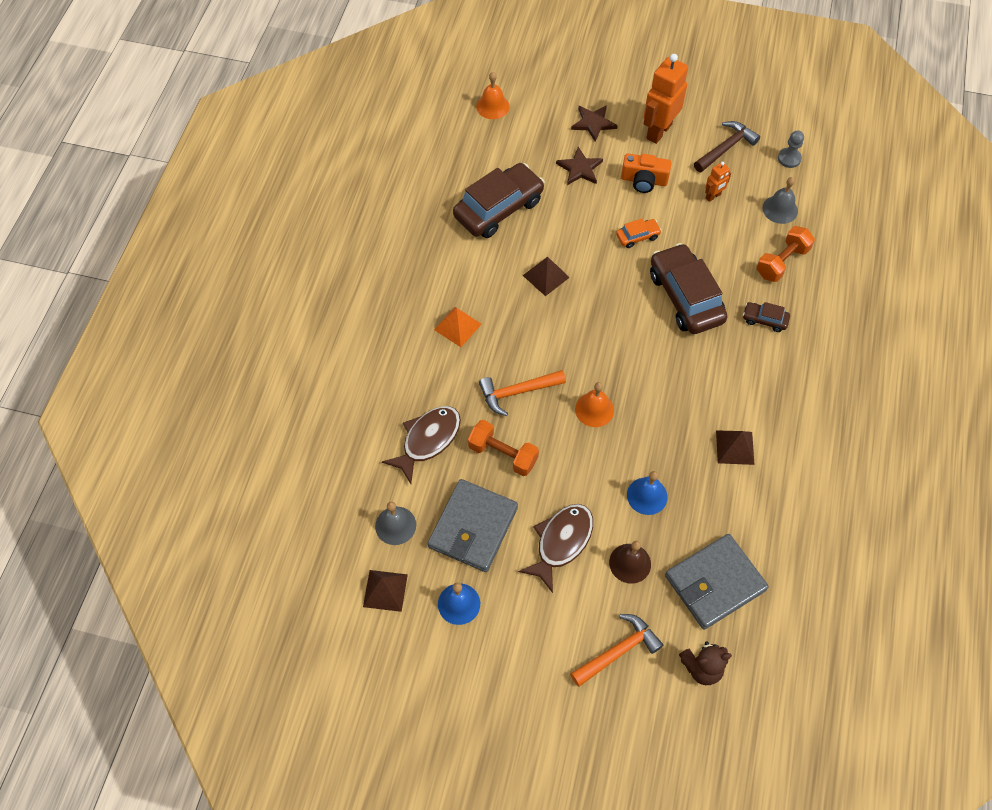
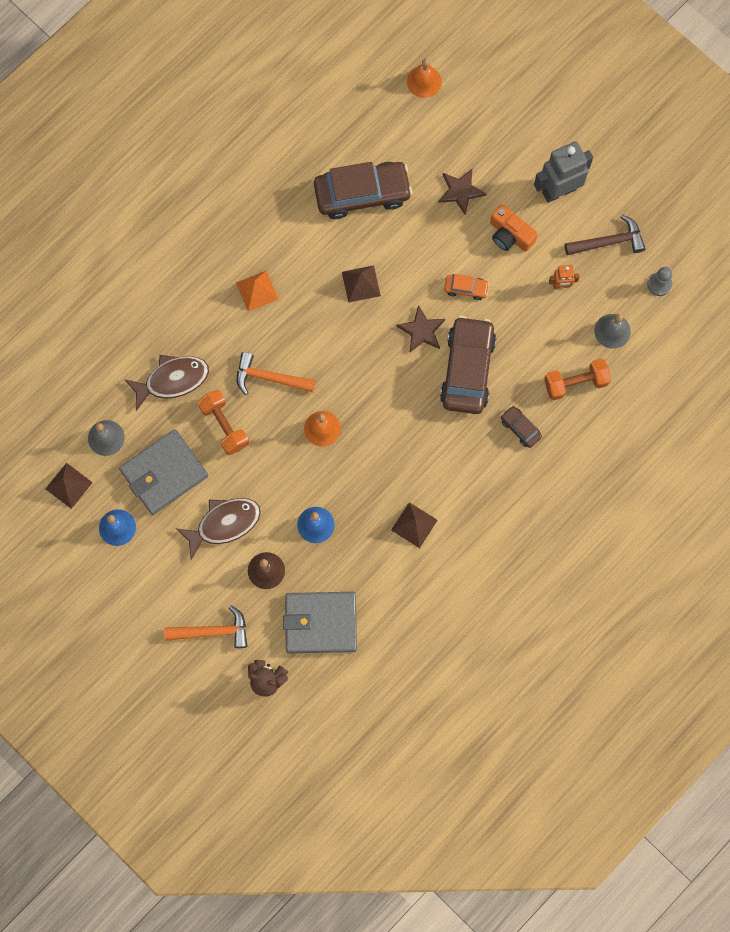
camera: 30 degrees right, 15 degrees up
brown star [571,105,618,142] -> brown star moved to [396,305,445,352]
orange robot [643,54,688,144] -> grey robot [534,141,593,203]

